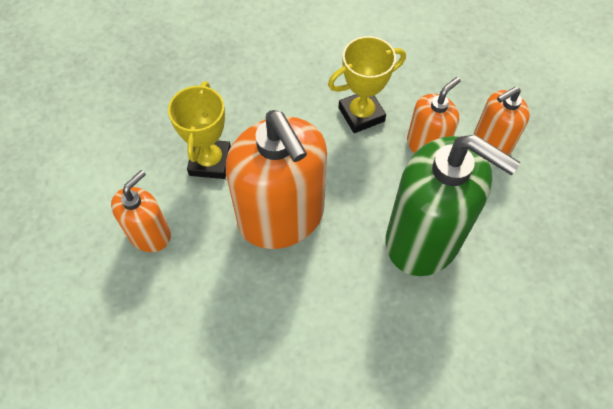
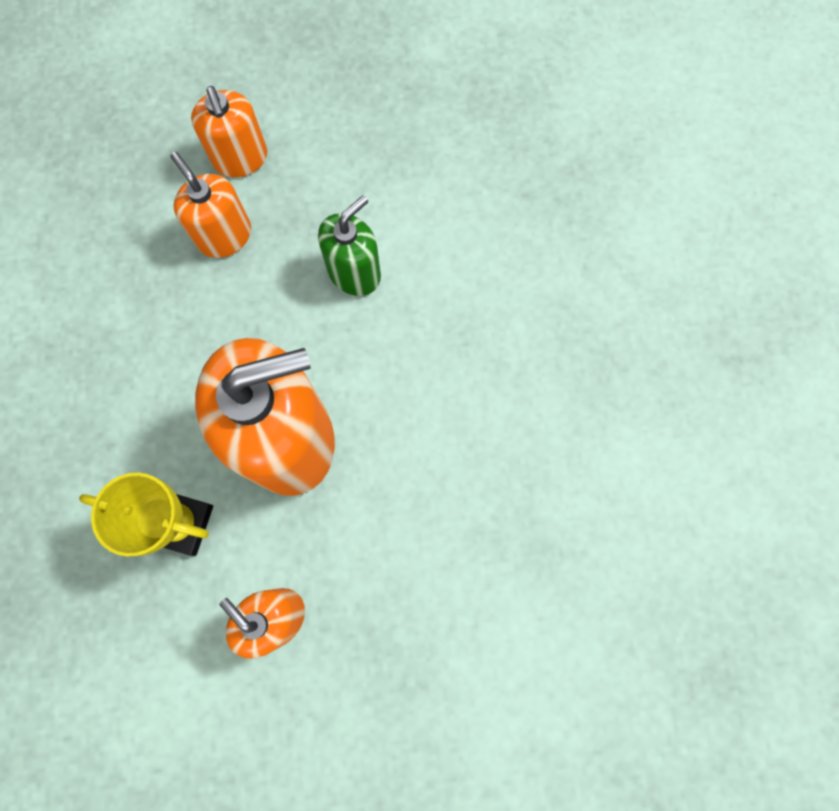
camera: 80 degrees left, 15 degrees up
yellow trophy [328,36,406,133] -> none
green soap dispenser [386,135,520,276] -> green soap dispenser [318,195,381,296], size x0.52

